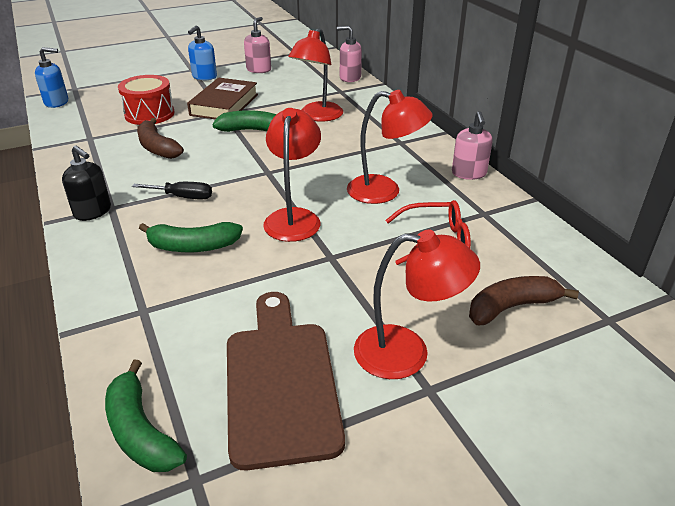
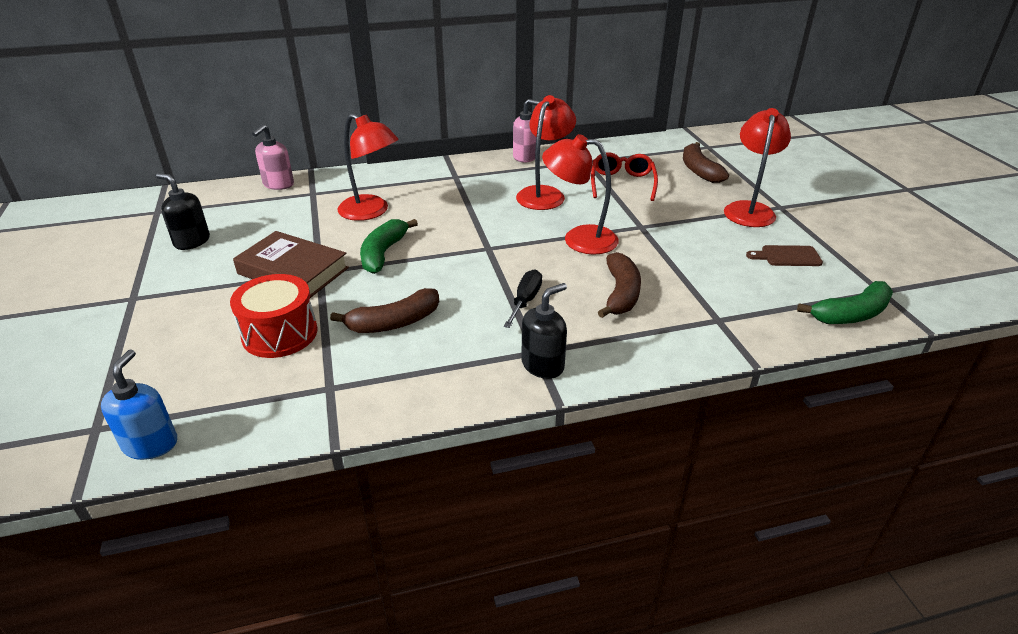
camera: 80 degrees left, 0 degrees up
green banana [139,222,243,252] -> brown banana [598,252,641,318]
blue soap dispenser [188,25,217,80] -> none
brown cutting board [227,292,345,471] -> brown cutting board [746,245,823,266], size x0.45
pink soap dispenser [244,17,271,73] -> black soap dispenser [156,173,210,250]

